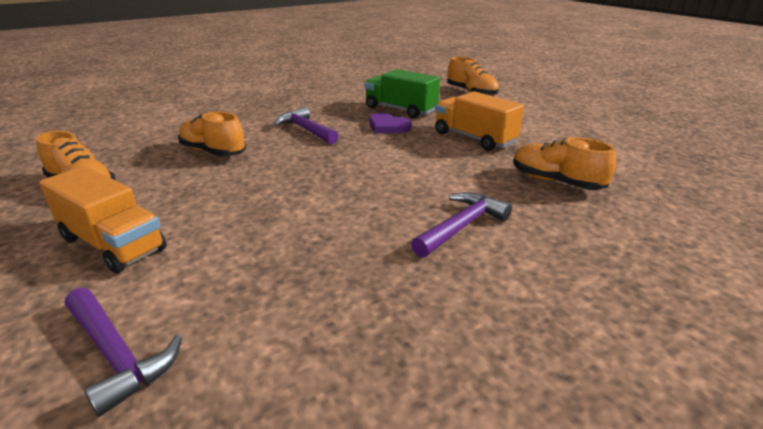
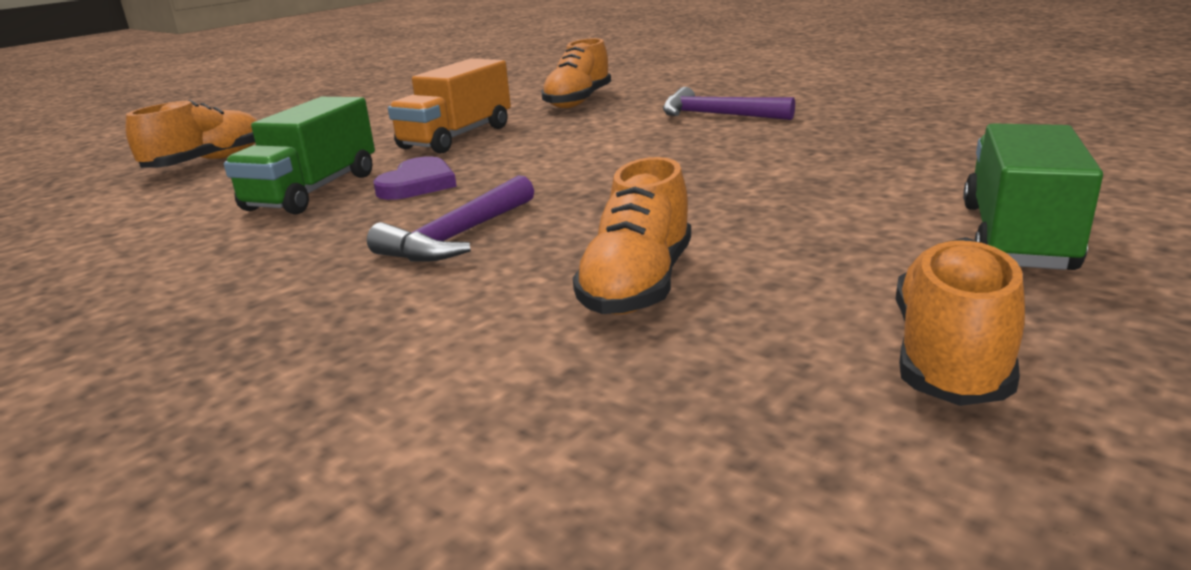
camera: 105 degrees left, 5 degrees down
orange truck [39,166,167,273] -> green truck [963,123,1103,270]
purple hammer [65,288,182,417] -> none

